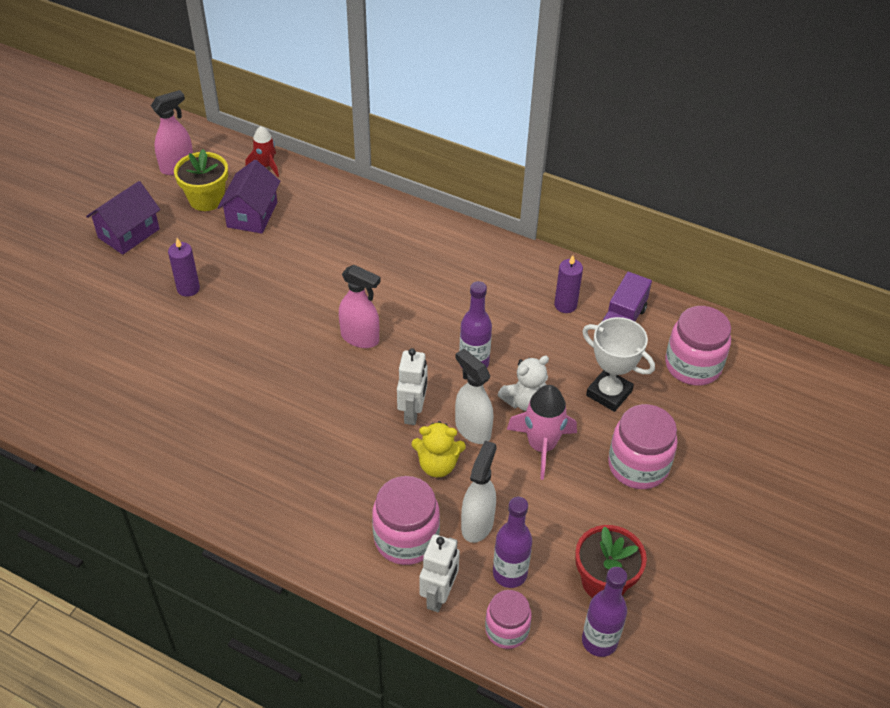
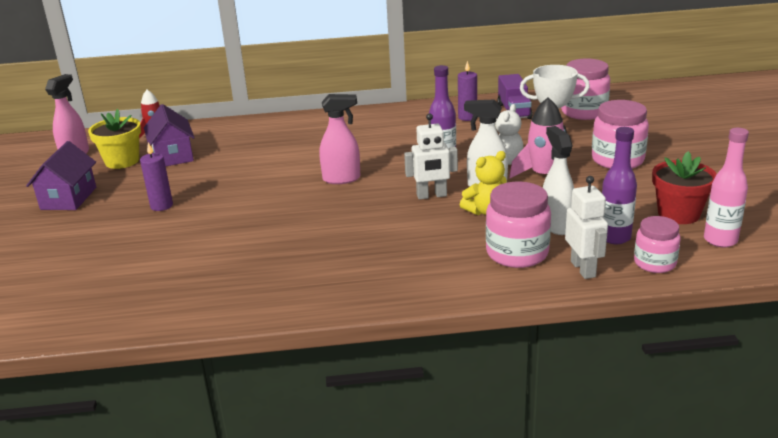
camera: 30 degrees left, 20 degrees down
white robot [397,348,427,425] -> white robot turned 105 degrees clockwise [404,113,458,200]
purple bottle [582,567,627,657] -> pink bottle [704,128,749,248]

